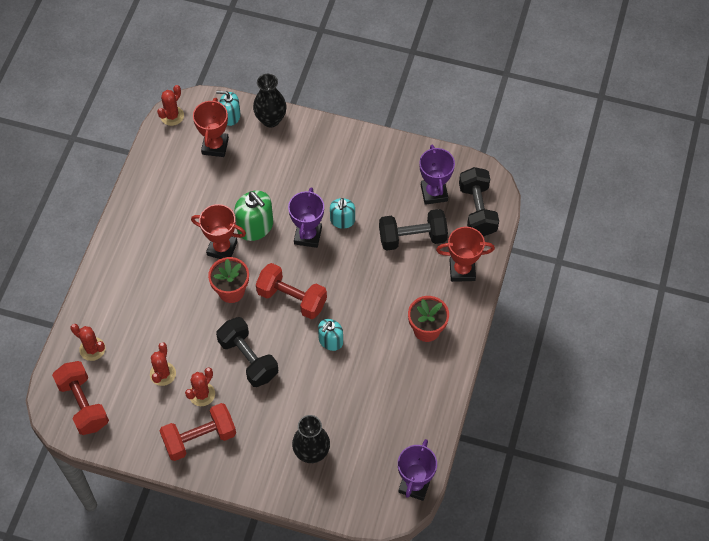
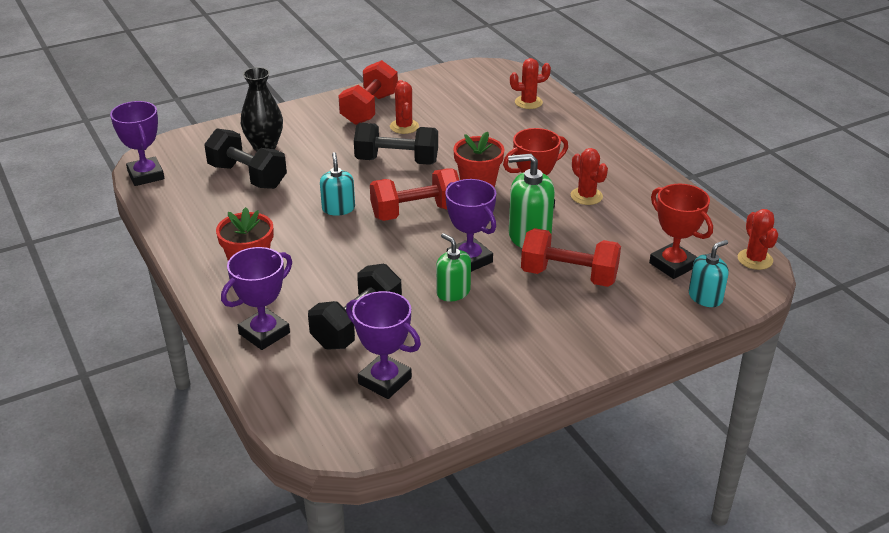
camera: 135 degrees right, 25 degrees down
red dumbbell [52,361,109,435] -> red dumbbell moved to [521,228,621,287]
red cactus [150,342,176,386] -> red cactus moved to [571,148,608,205]
black vase [253,74,286,128] -> none
turquoise soap dispenser [330,198,355,229] -> green soap dispenser [436,233,471,301]
red trophy [436,227,495,282] -> purple trophy [221,247,292,350]
black dumbbell [459,167,499,237] -> black dumbbell moved to [204,129,287,189]

